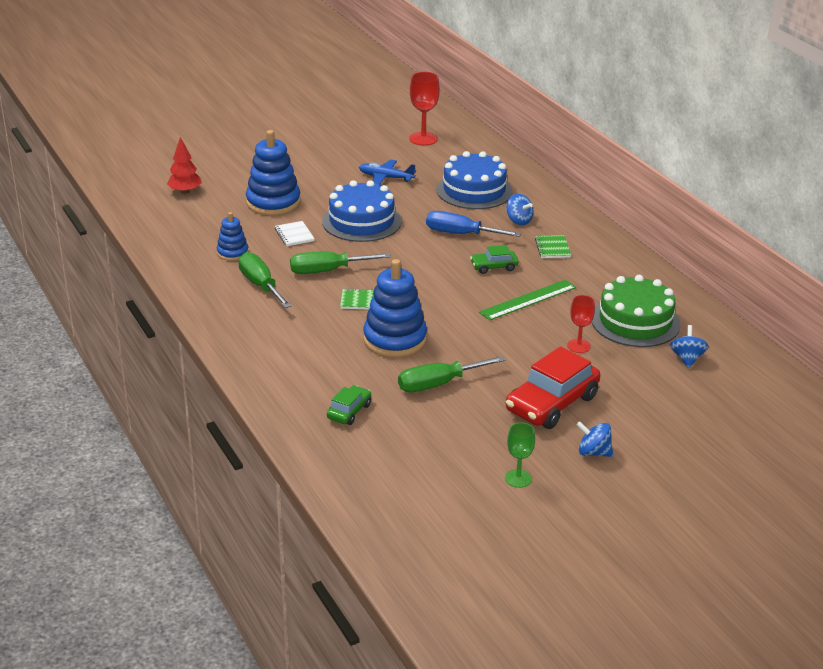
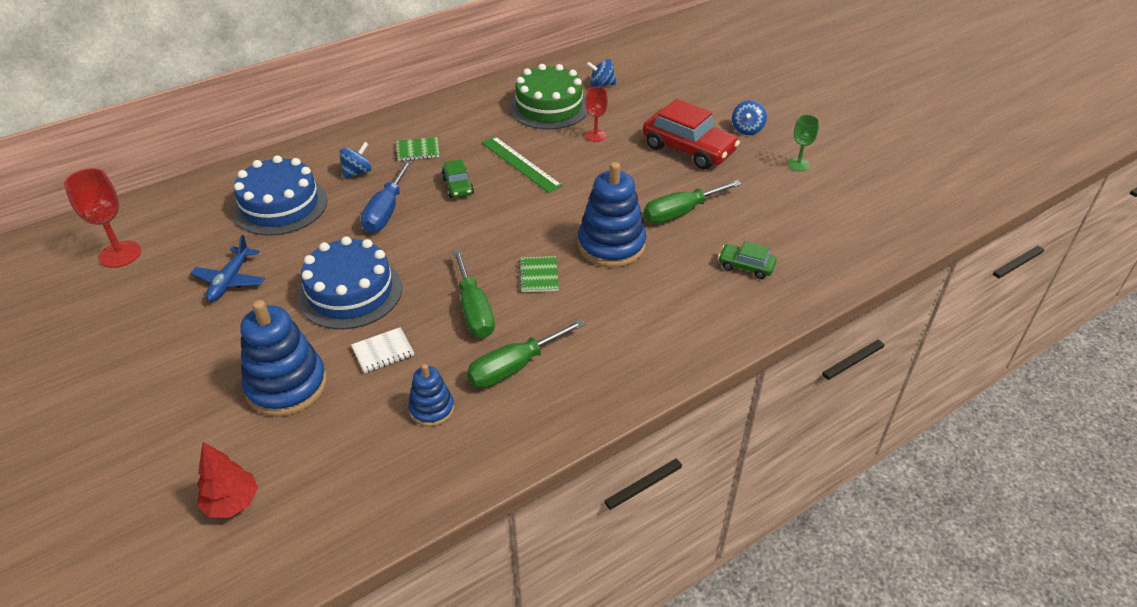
camera: 95 degrees left, 10 degrees up
green screwdriver [398,356,506,392] -> green screwdriver turned 90 degrees clockwise [644,180,742,224]

